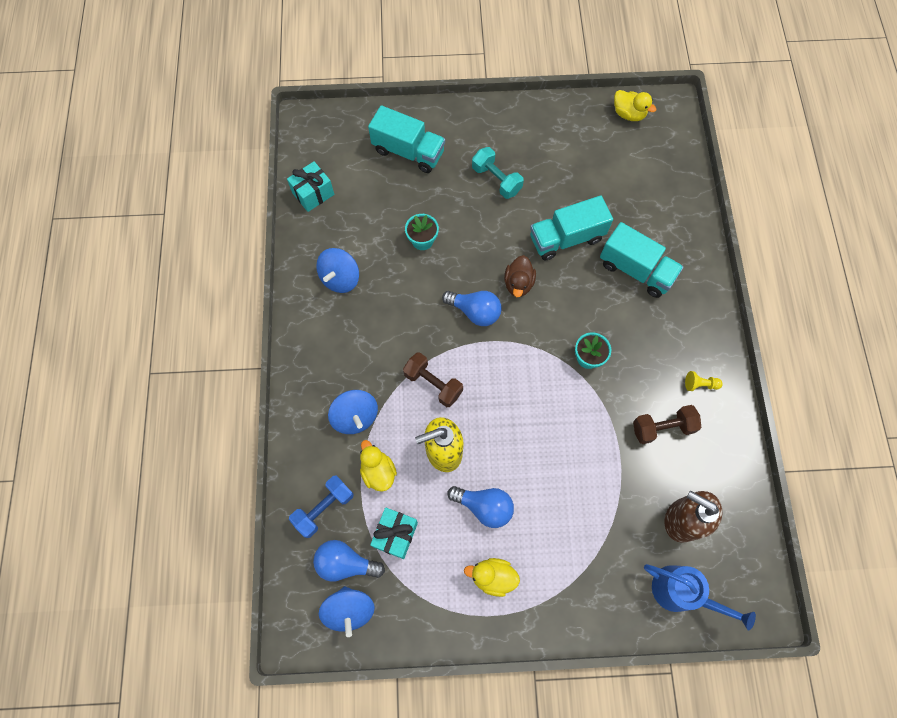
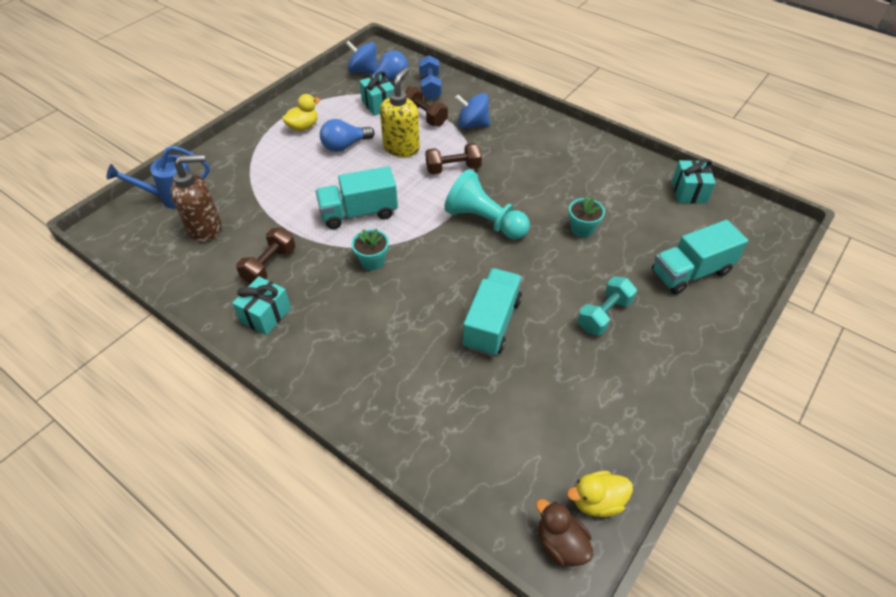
camera: 130 degrees right, 20 degrees down
blue spinning top [316,248,359,293] -> none
yellow duck [360,440,397,492] -> brown dumbbell [404,86,448,126]
blue light bulb [442,291,502,326] -> turquoise pawn [444,169,530,240]
turquoise dumbbell [472,147,524,199] -> turquoise dumbbell turned 45 degrees counterclockwise [577,276,637,336]
brown duck [504,255,536,297] -> brown duck moved to [536,499,593,566]
turquoise truck [600,222,684,298] -> turquoise truck moved to [316,166,398,229]
yellow pawn [685,371,723,391] -> turquoise gift [232,276,291,335]

